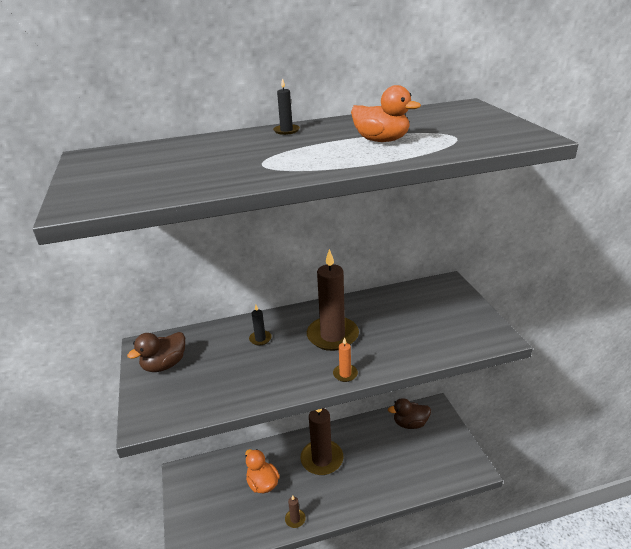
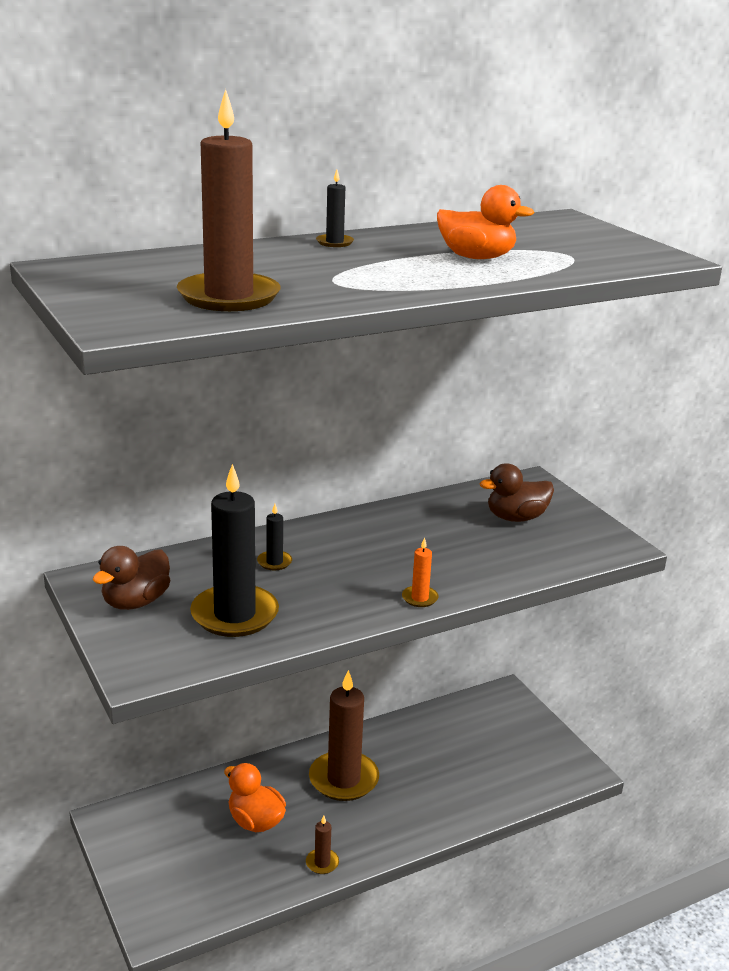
camera: 15 degrees left, 5 degrees down
brown candle [307,249,359,351] -> brown candle moved to [177,89,281,311]
brown duck [388,398,431,429] -> brown duck moved to [480,463,554,522]
none -> black candle [190,464,279,637]

